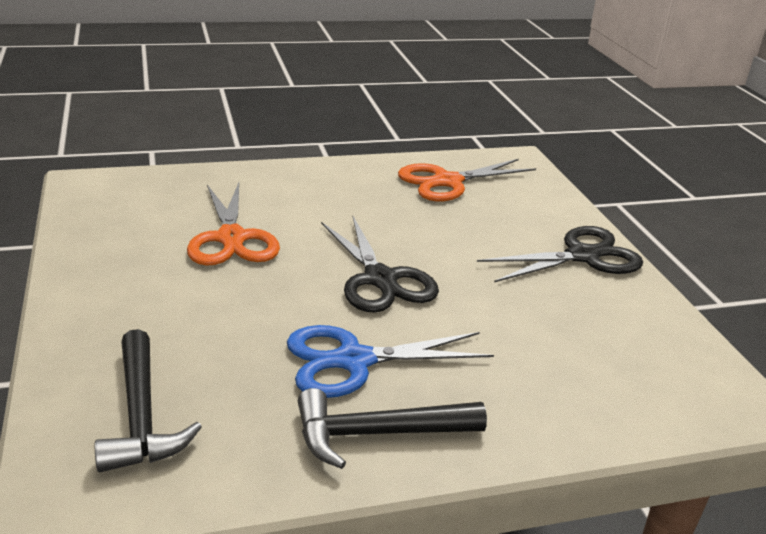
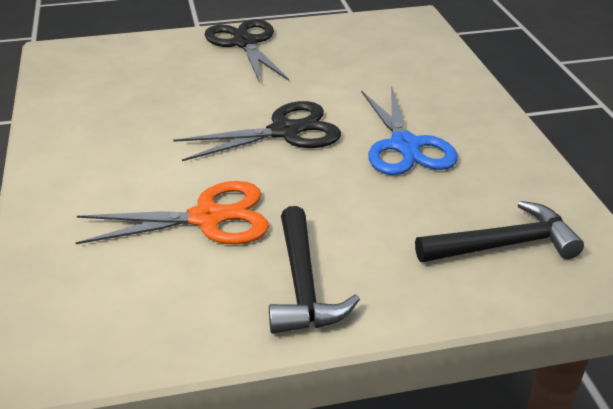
camera: 85 degrees left, 5 degrees up
black hammer [298,388,487,469] -> black hammer moved to [269,206,360,334]
orange scissors [398,159,536,201] -> none

